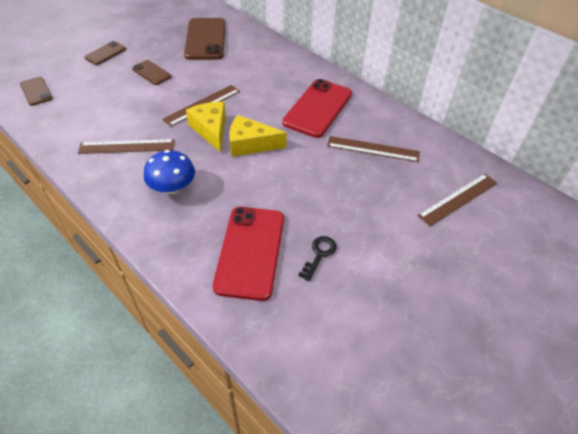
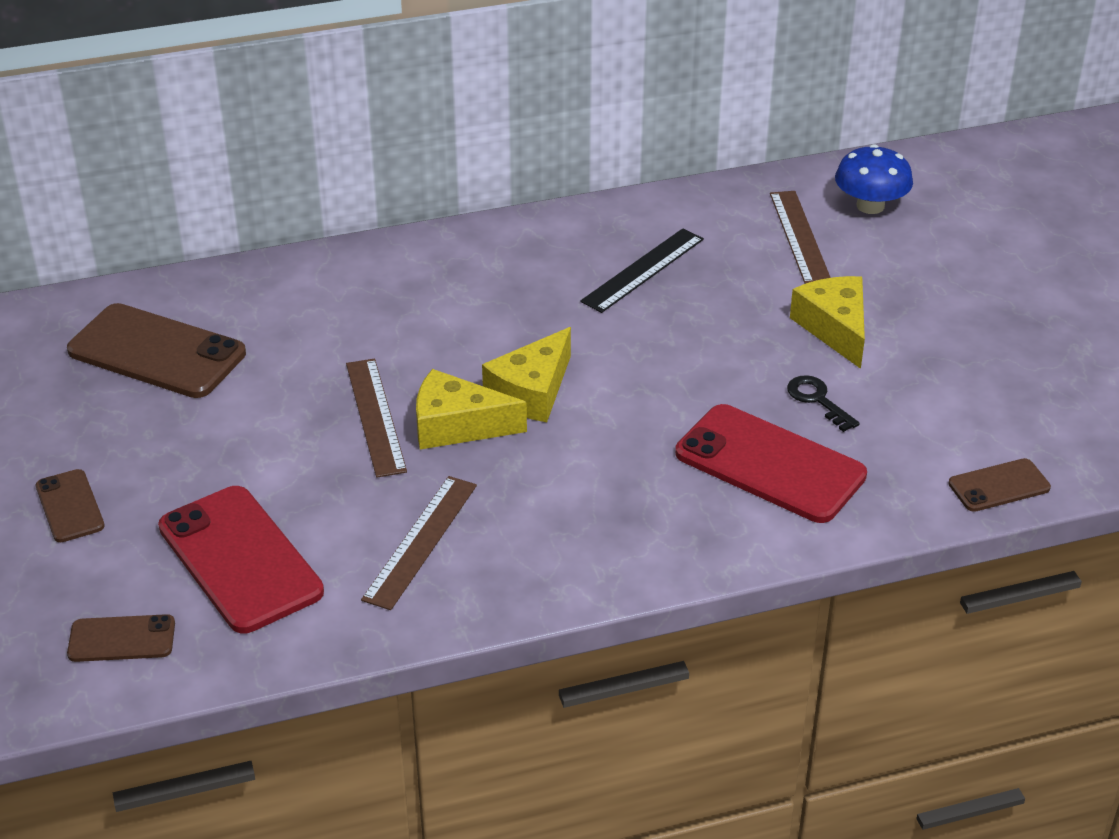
camera: 60 degrees left, 10 degrees down
brown phone [132,60,171,85] -> brown phone moved to [948,458,1051,512]
blue mushroom [144,150,195,194] -> blue mushroom moved to [835,144,913,214]
red phone [282,79,352,138] -> red phone moved to [158,486,324,633]
brown ruler [327,136,420,162] -> black ruler [580,228,704,313]
none -> yellow cheese [790,276,865,369]

